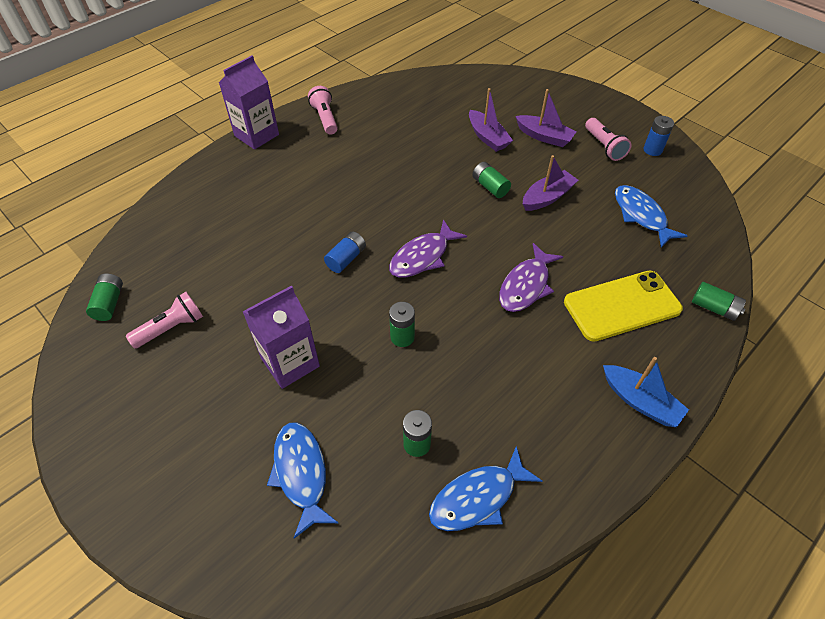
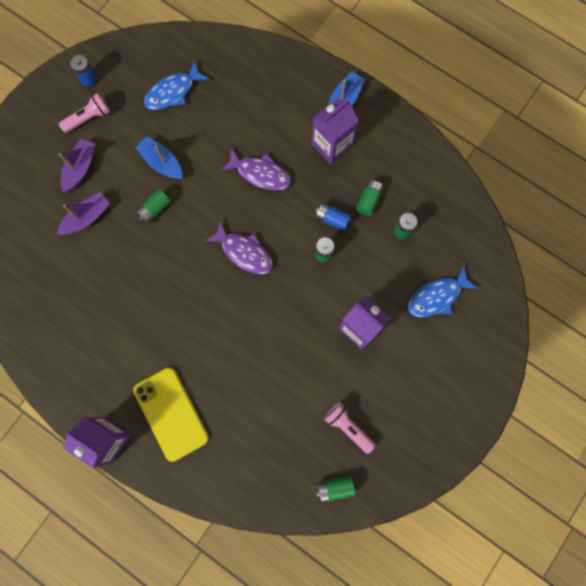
camera: 100 degrees left, 25 degrees up
pink flashlight [308,86,338,135] -> none
blue battery [324,231,366,273] -> blue battery moved to [315,203,351,231]
blue fish [429,446,542,531] -> none
purple boat [523,155,578,211] -> blue boat [135,136,183,179]
yellow phone [564,271,683,342] -> yellow phone moved to [133,368,209,462]
green battery [692,282,746,321] -> green battery moved to [356,180,384,216]
none -> purple carton [312,98,359,164]

